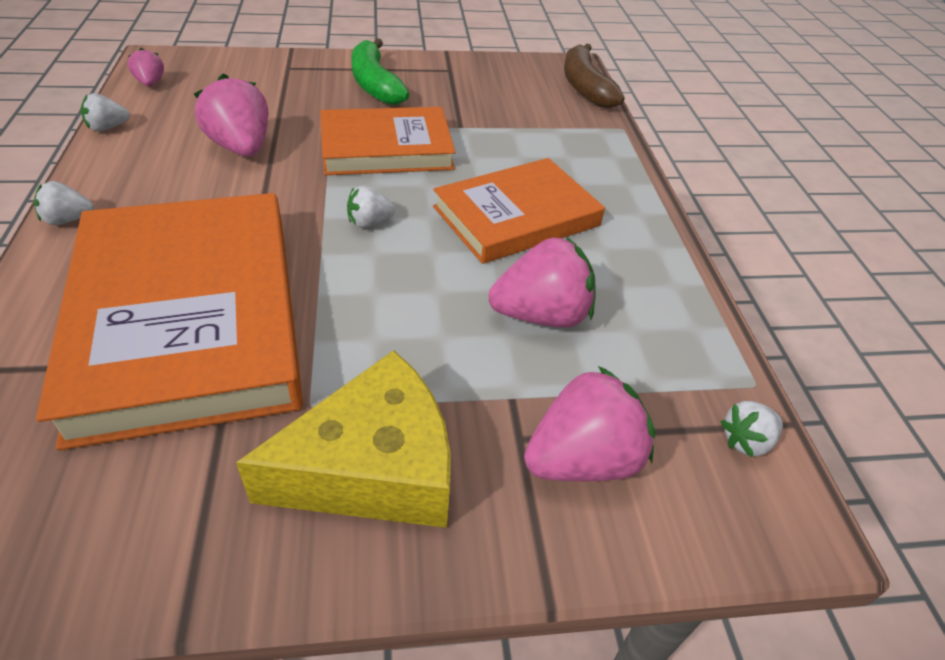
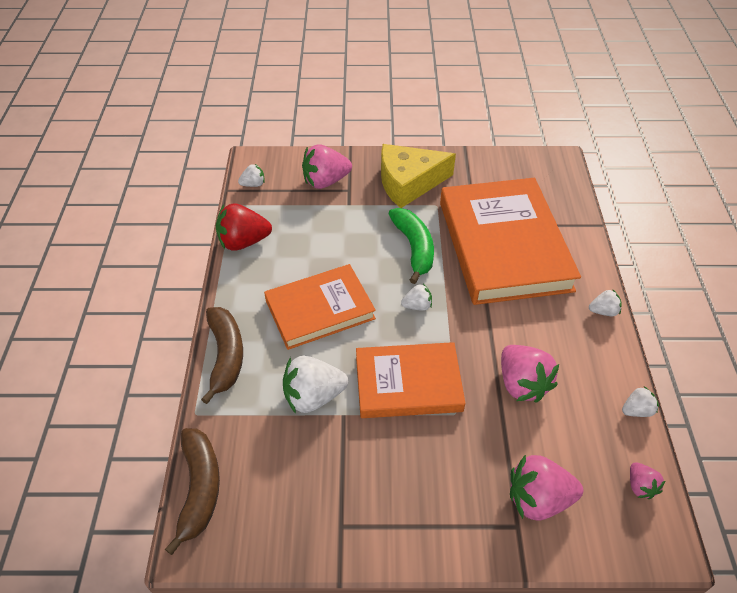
camera: 170 degrees left, 5 degrees up
green banana [351,38,409,105] -> green banana moved to [388,208,434,284]
pink strawberry [488,237,596,328] -> pink strawberry moved to [510,454,583,521]
none -> brown banana [201,307,243,404]
none -> red strawberry [216,203,272,251]
none -> white strawberry [283,356,348,413]

